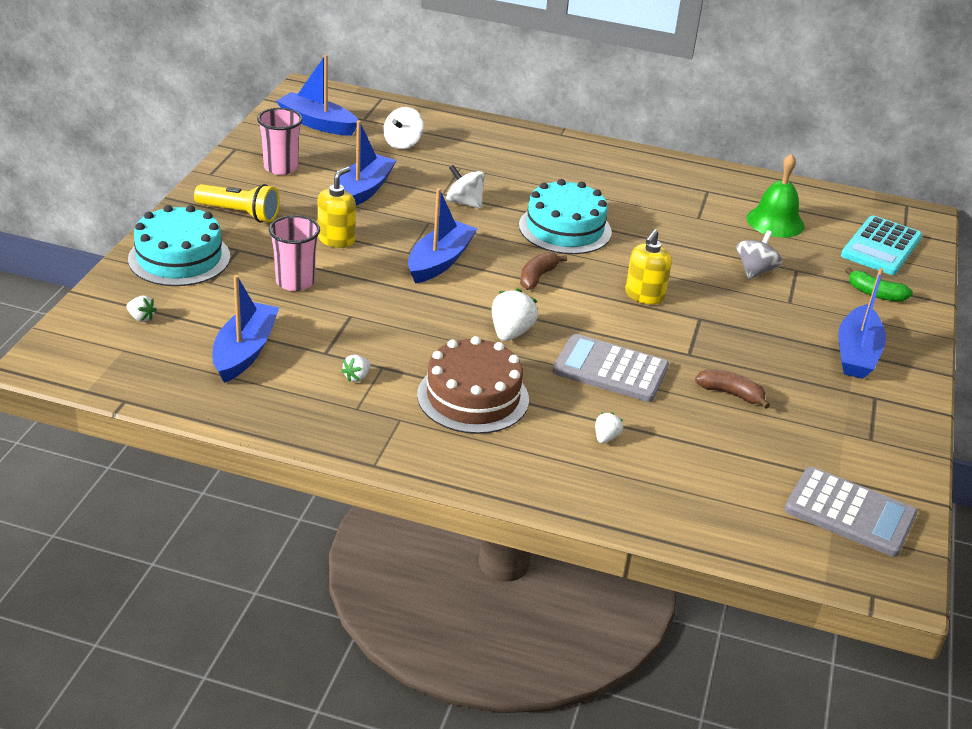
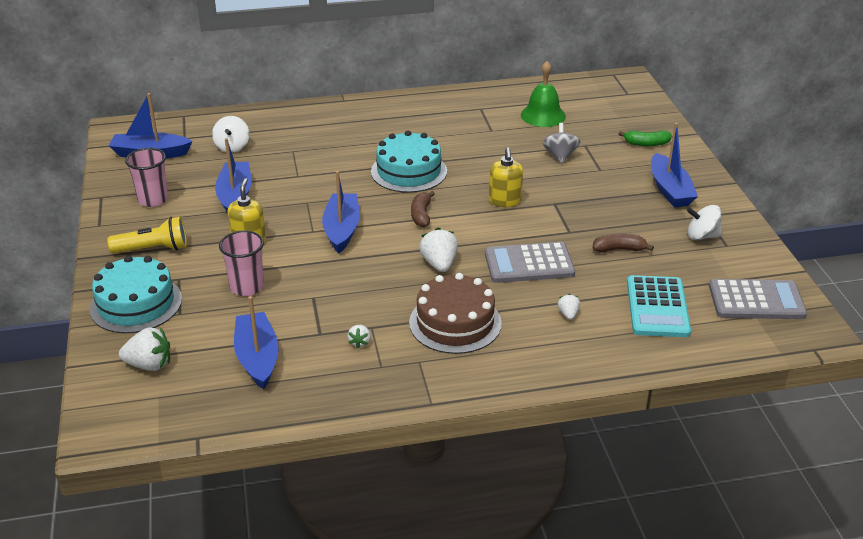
camera: 25 degrees left, 0 degrees up
white strawberry [127,296,157,322] -> white strawberry [119,327,170,371], size x1.82
white spinning top [446,165,485,209] -> white spinning top moved to [687,205,722,240]
turquoise calculator [841,216,922,275] -> turquoise calculator moved to [627,275,691,337]

